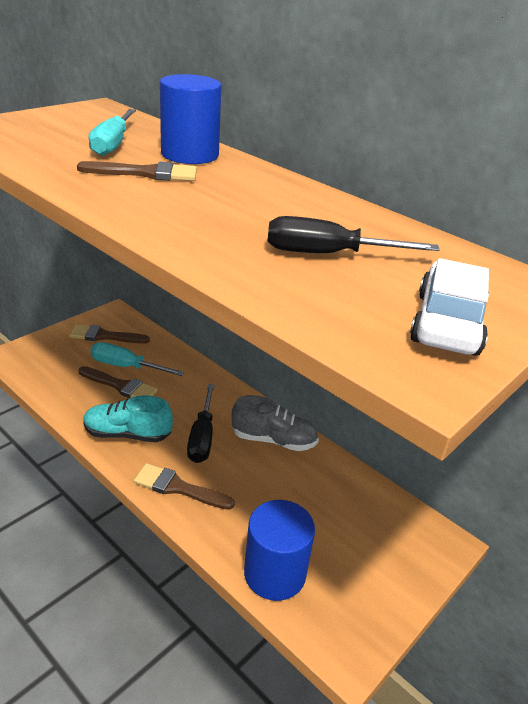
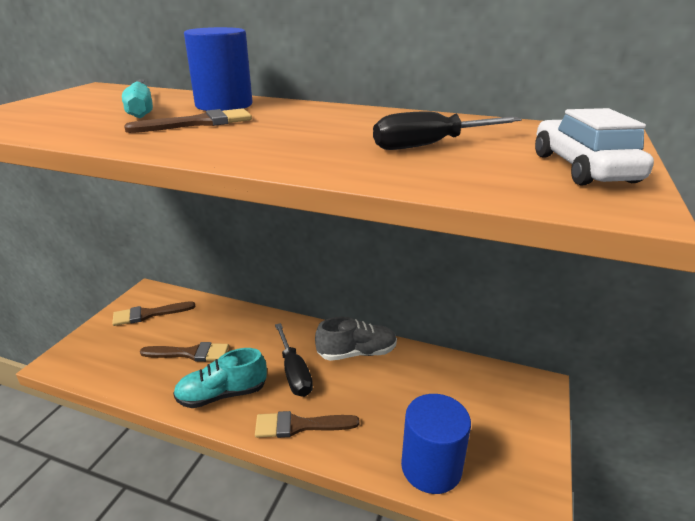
camera: 20 degrees left, 5 degrees down
turquoise screwdriver [90,342,184,376] -> none

